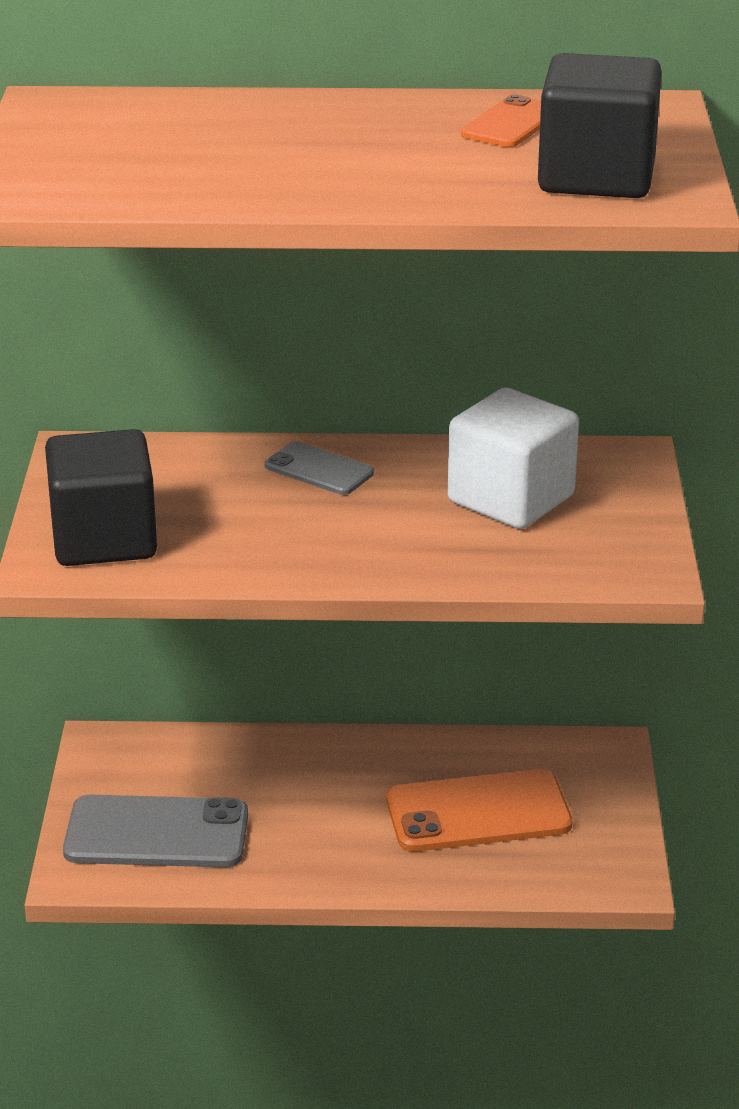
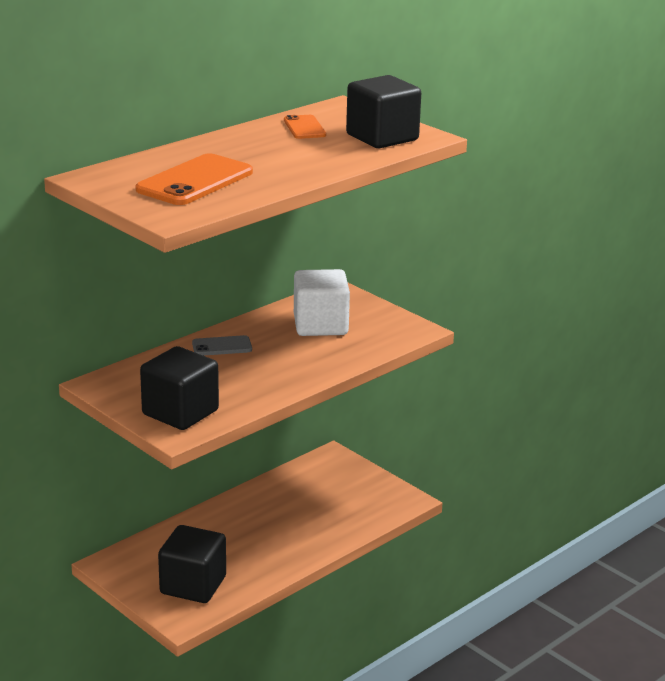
camera: 45 degrees left, 5 degrees down
grey phone [63,795,248,868] -> black cube [158,525,226,603]
orange phone [386,769,572,852] -> orange phone moved to [136,153,253,205]

